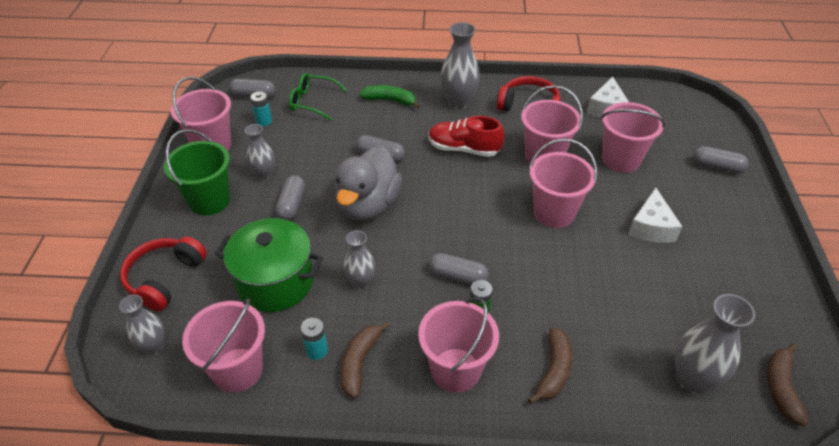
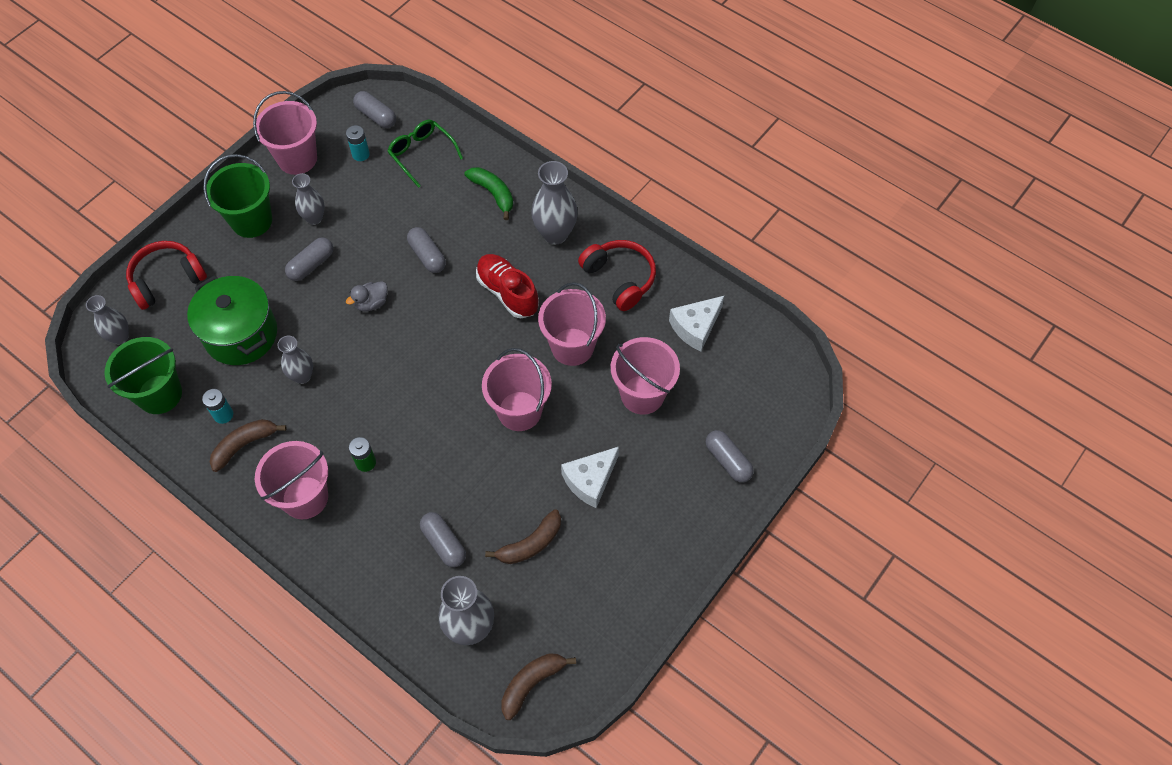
camera: 35 degrees right, 15 degrees up
pink bucket [182,299,265,393] -> green bucket [104,337,182,414]
grey duck [335,145,402,220] -> grey duck [346,281,388,312], size x0.44
grey capsule [429,253,489,285] -> grey capsule moved to [420,512,466,567]
brown banana [528,327,572,404] -> brown banana moved to [485,509,561,564]

